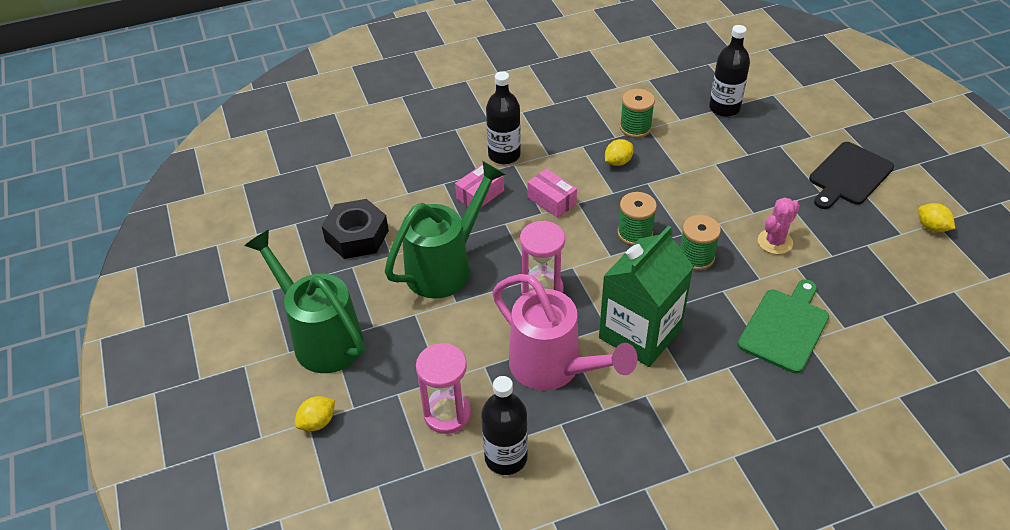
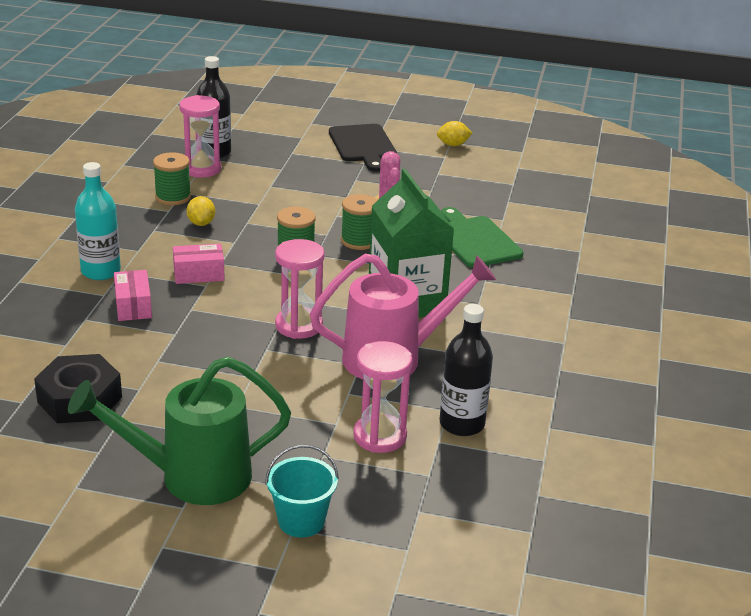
camera: 60 degrees left, 15 degrees down
yellow lemon [295,396,335,431] -> turquoise bucket [265,444,339,537]
green watering can [385,161,506,298] -> none
black bottle [486,71,521,164] -> turquoise bottle [75,162,121,280]
none -> pink hourglass [179,95,221,178]

